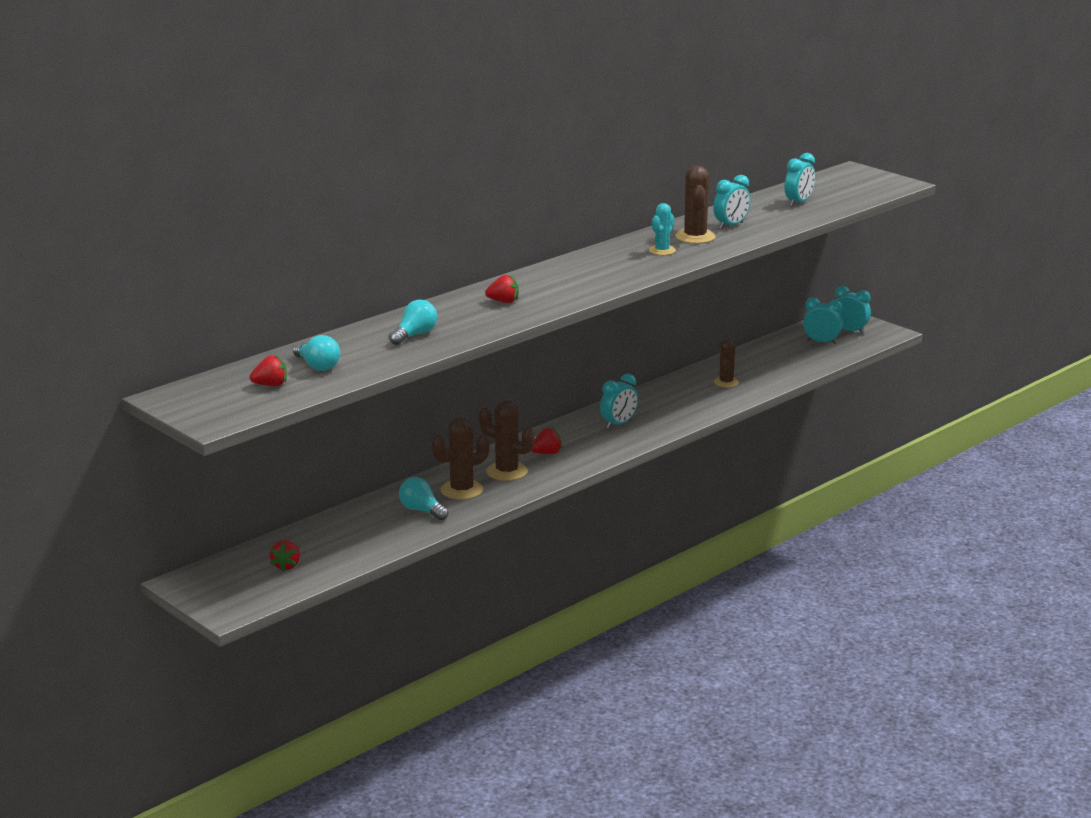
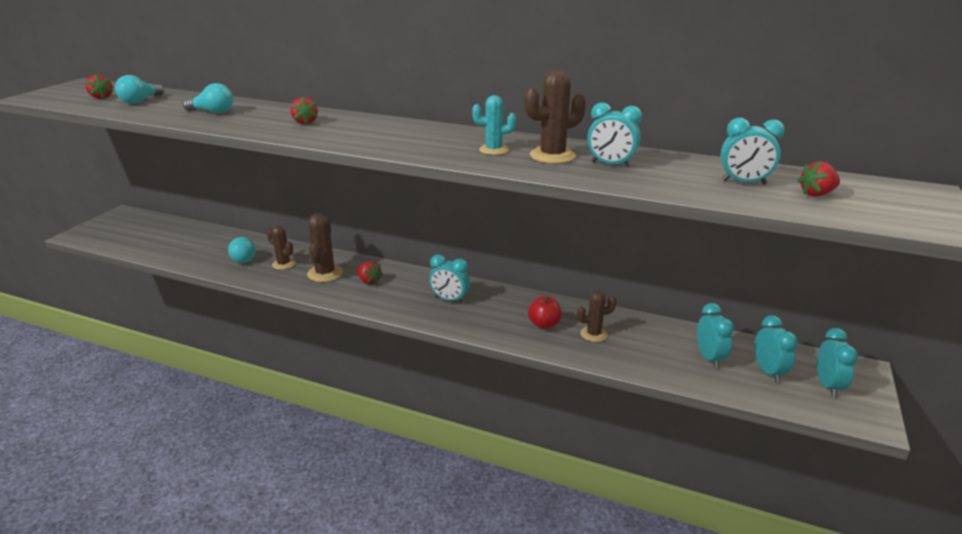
camera: 65 degrees right, 5 degrees up
red strawberry [270,540,300,572] -> red strawberry moved to [797,161,840,197]
turquoise light bulb [399,477,448,520] -> turquoise light bulb turned 135 degrees clockwise [228,237,256,263]
brown cactus [432,418,490,500] -> brown cactus [267,226,296,270], size x0.66
none -> red apple [528,296,562,329]
none -> turquoise clock [697,303,734,368]

